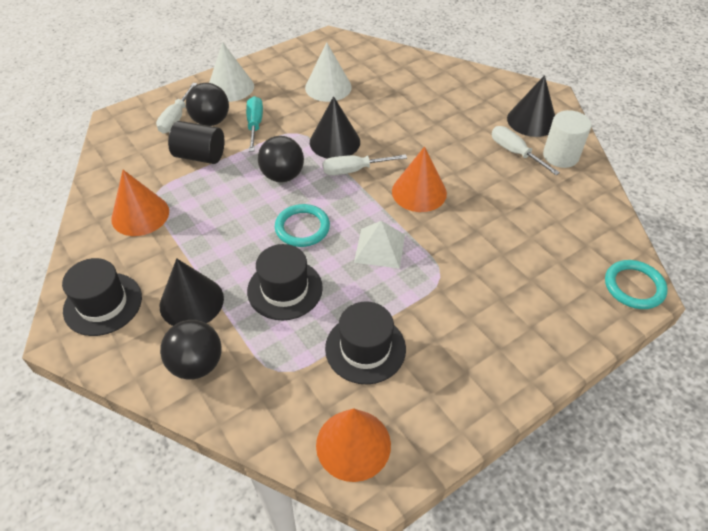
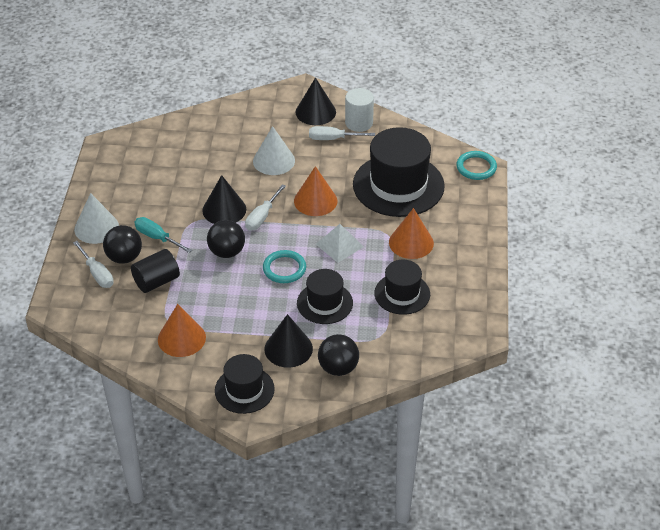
camera: 50 degrees left, 5 degrees down
white cone [305,42,352,102] -> white cone moved to [253,126,295,175]
orange cone [316,408,391,482] -> orange cone moved to [389,208,434,259]
none -> black hat [353,127,445,217]

